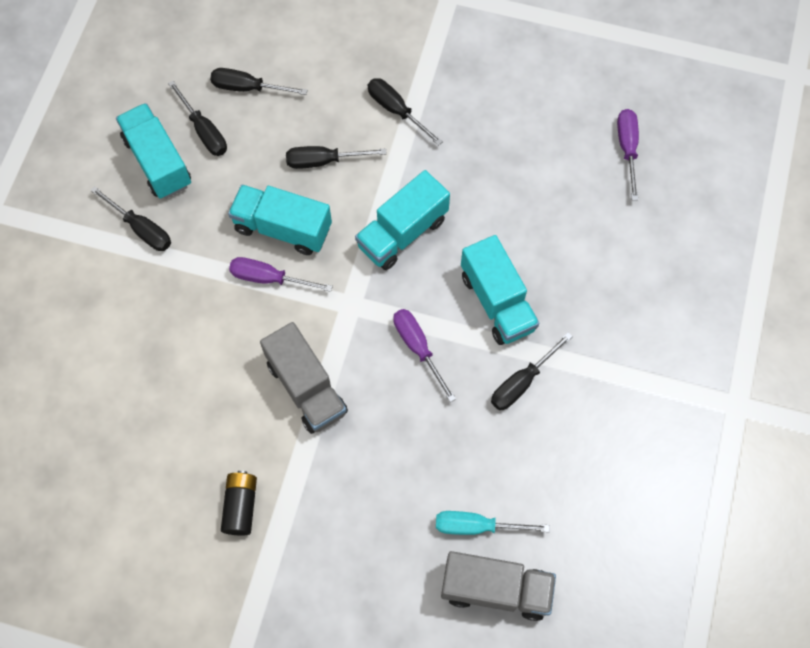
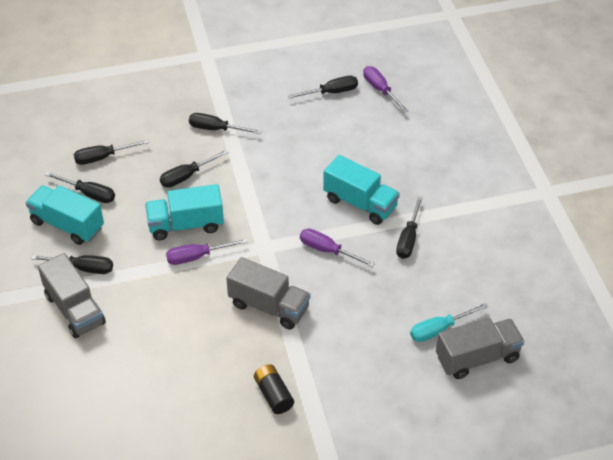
camera: 30 degrees left, 20 degrees down
turquoise truck [355,170,450,270] -> none
none -> grey truck [38,253,106,338]
none -> black screwdriver [288,76,358,99]

